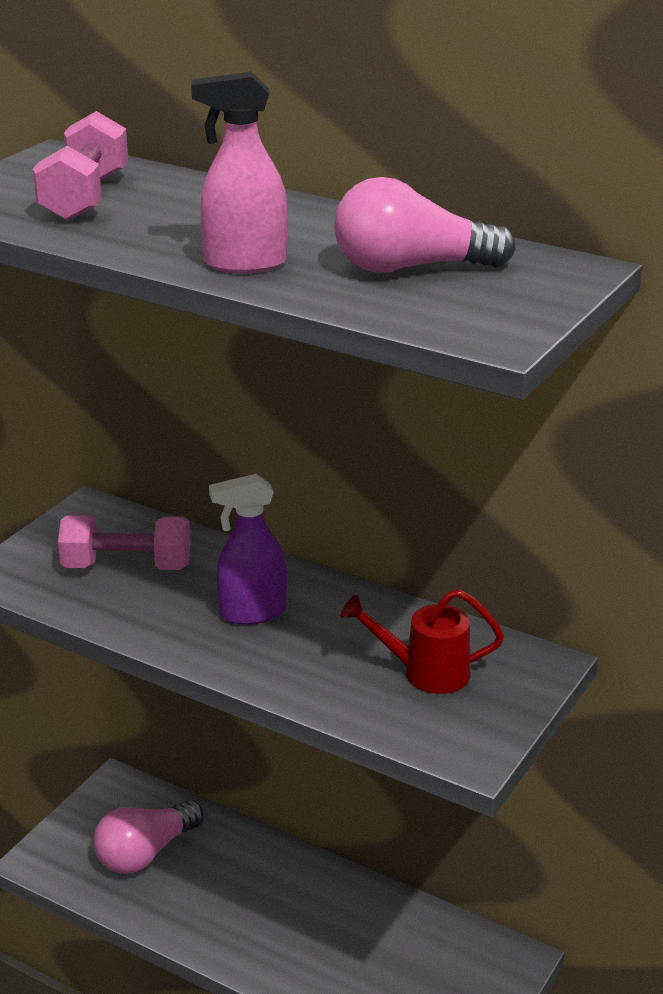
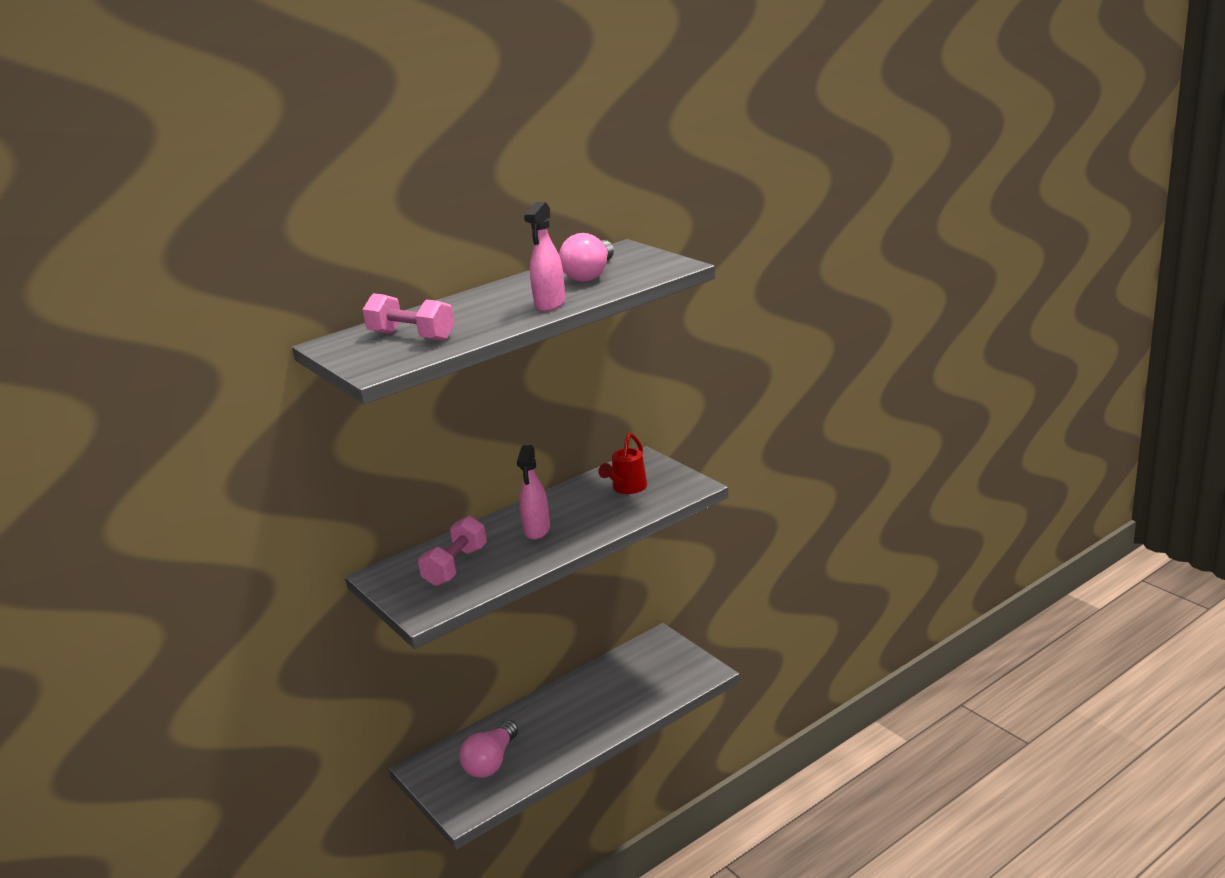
camera: 65 degrees left, 5 degrees down
pink light bulb [93,800,204,874] -> pink light bulb turned 45 degrees clockwise [459,720,518,778]
purple spray bottle [209,474,287,625] -> pink spray bottle [517,445,550,540]

